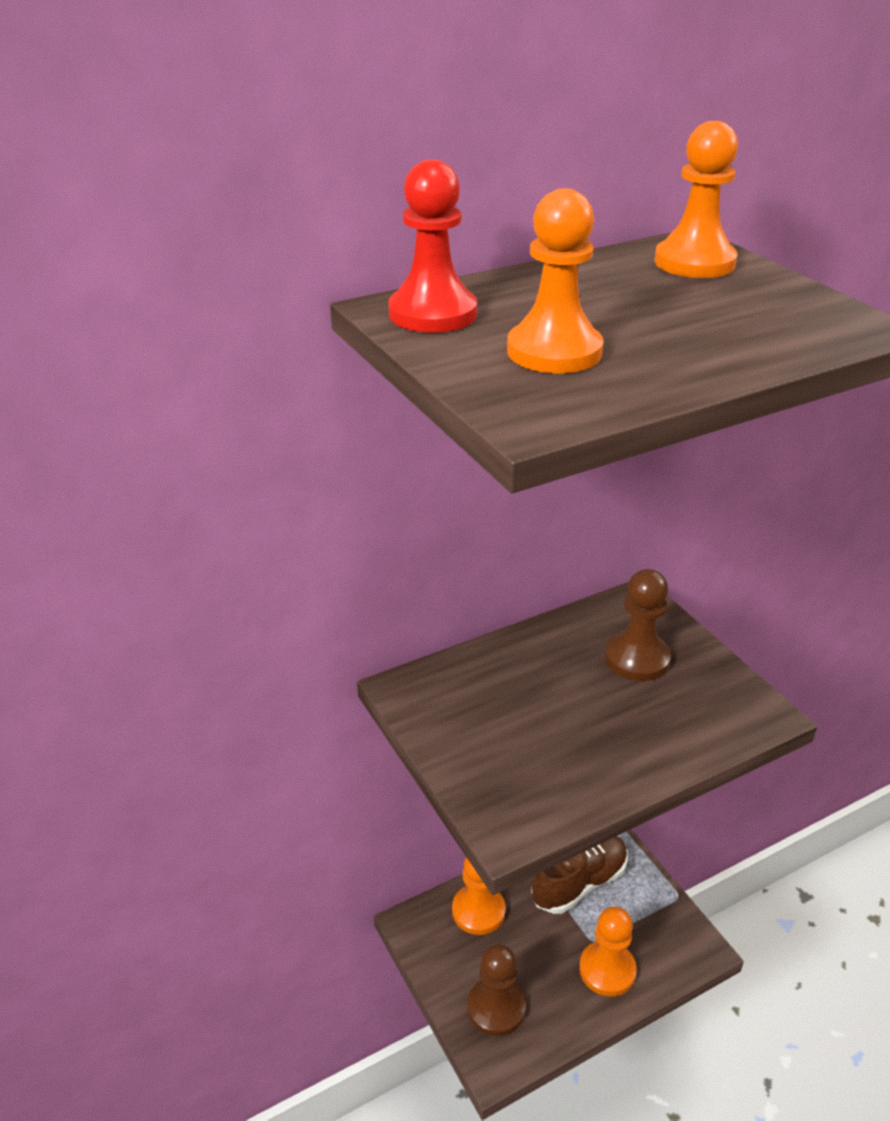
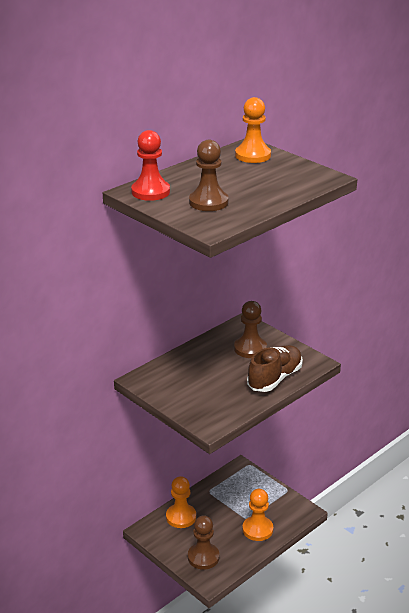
camera: 15 degrees left, 5 degrees down
orange pawn [507,188,603,373] -> brown pawn [189,140,228,211]
brown shoe [531,836,628,914] -> brown shoe moved to [247,345,303,392]

